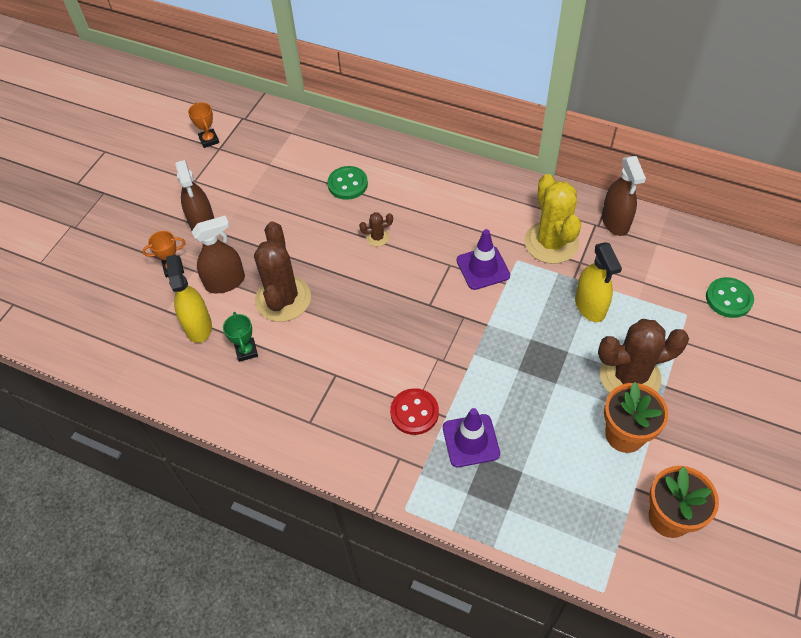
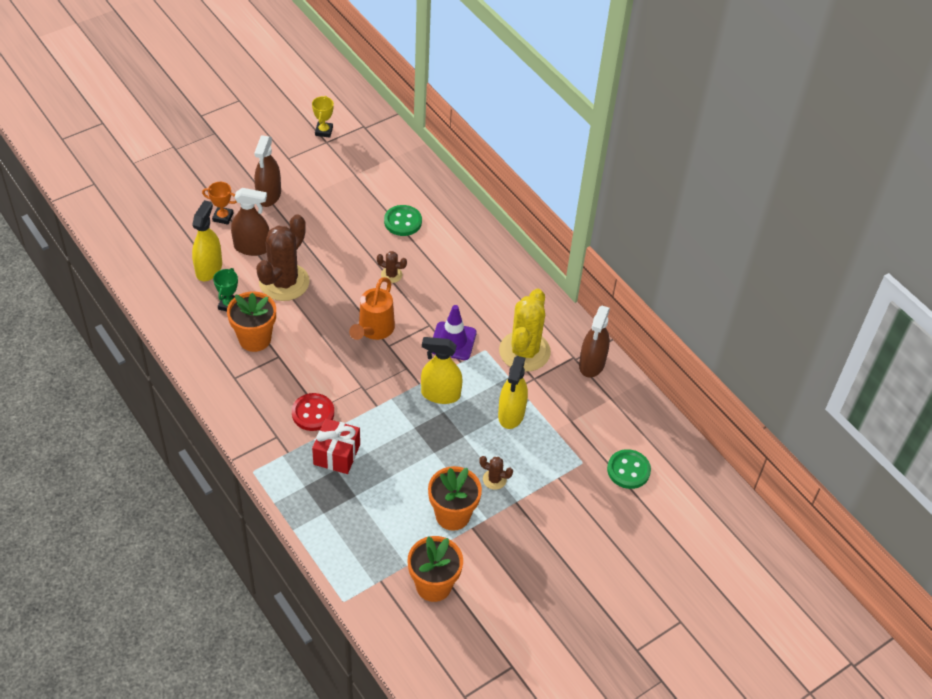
camera: 25 degrees right, 5 degrees down
orange trophy [188,102,219,148] -> yellow trophy [312,96,334,138]
purple traffic cone [443,408,500,467] -> red gift [312,418,360,474]
brown cactus [598,319,689,393] -> brown cactus [479,456,513,490], size x0.43
none -> orange flower pot [227,291,276,352]
none -> orange watering can [349,277,395,340]
none -> yellow spray bottle [421,337,462,404]

